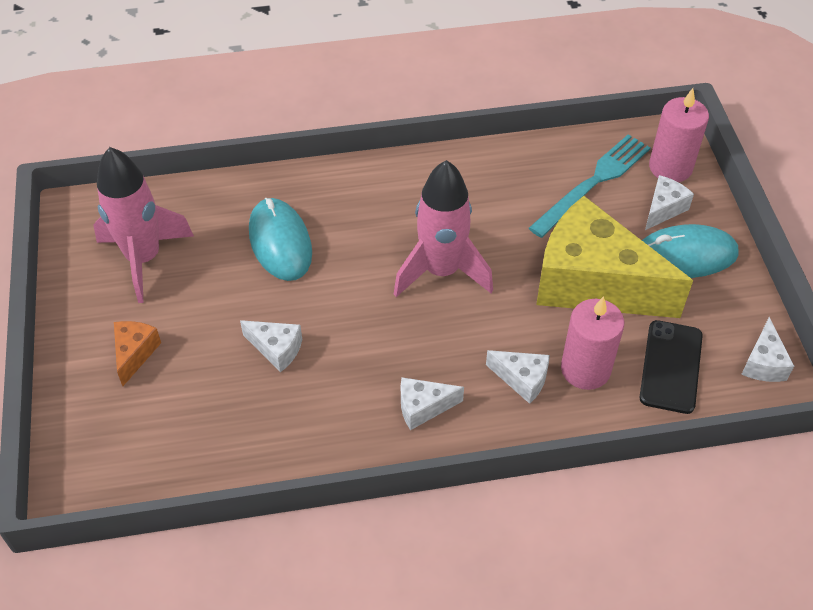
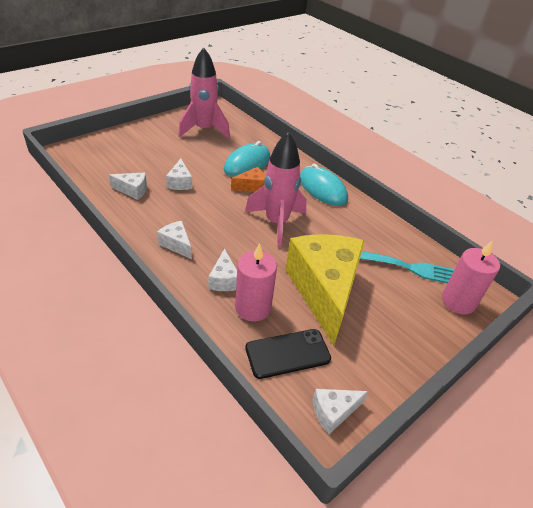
camera: 55 degrees right, 10 degrees down
orange cheese [114,321,161,386] -> orange cheese moved to [231,167,265,192]
turquoise mouse [642,224,738,278] -> turquoise mouse moved to [300,164,348,206]
white cheese [645,175,694,230] -> white cheese moved to [109,173,147,200]

